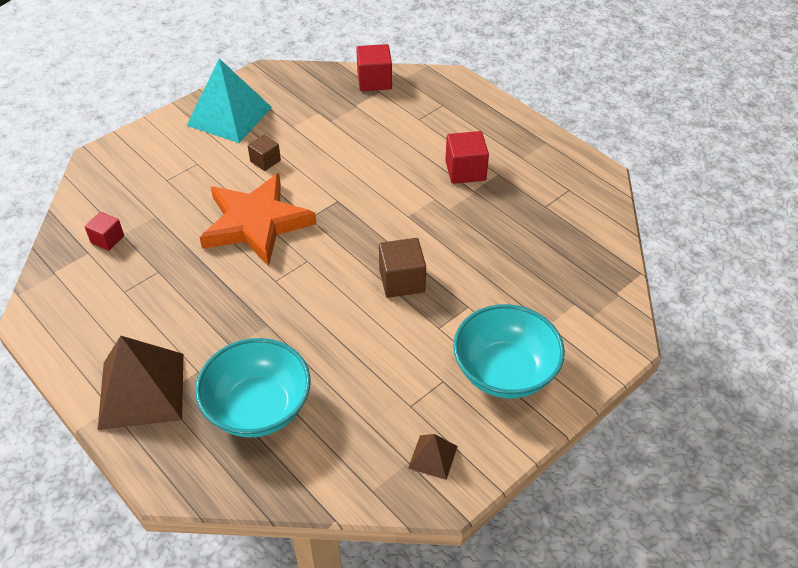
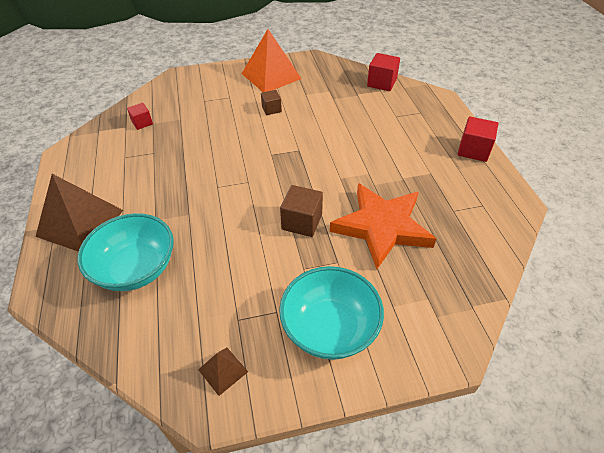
camera: 30 degrees right, 0 degrees up
turquoise pyramid [186,58,272,143] -> orange pyramid [242,29,301,92]
orange star [199,173,316,266] -> orange star moved to [330,183,436,269]
red cube [445,131,489,184] -> red cube moved to [458,117,498,162]

